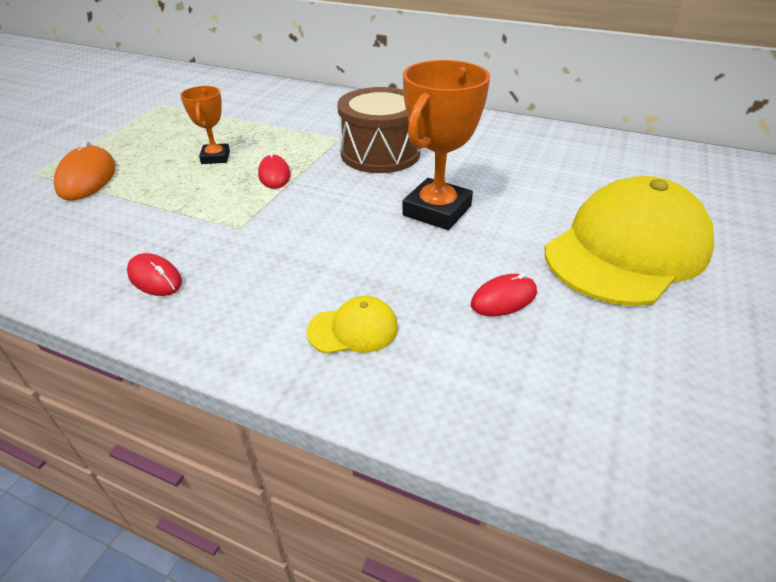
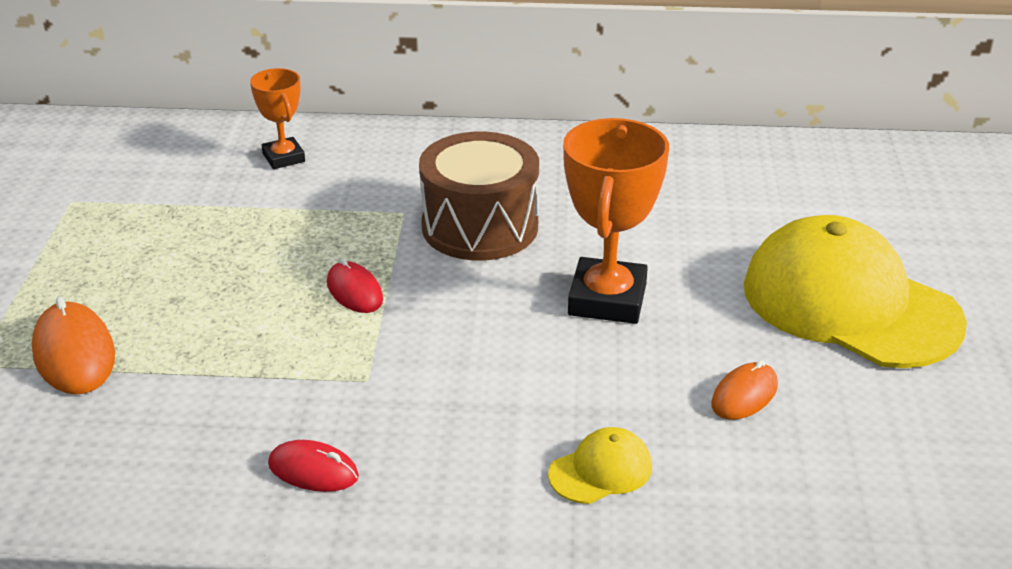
camera: 20 degrees left, 5 degrees down
orange trophy [180,86,230,164] -> orange trophy moved to [250,68,305,169]
red mouse [471,273,537,316] -> orange mouse [711,360,778,420]
yellow cap [545,176,714,306] -> yellow cap turned 75 degrees counterclockwise [744,215,967,368]

